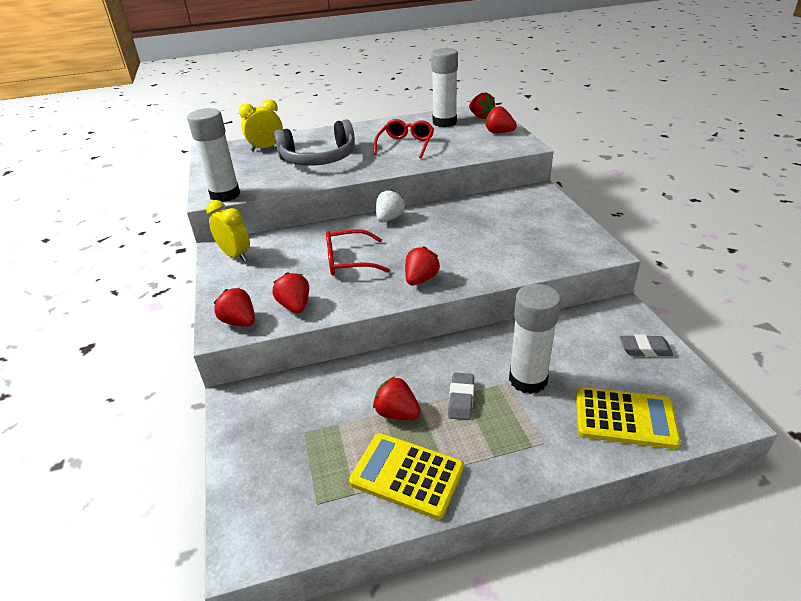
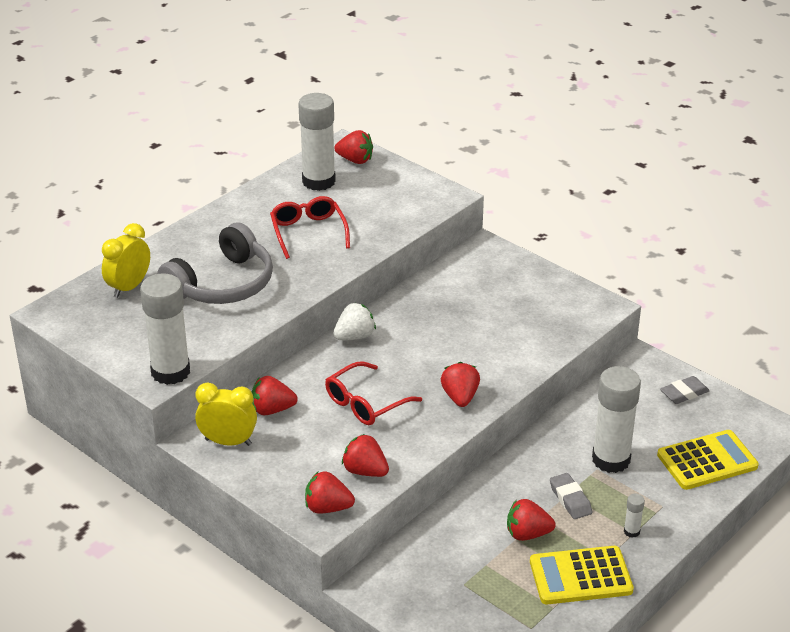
camera: 35 degrees left, 0 degrees up
white strawberry [376,189,405,222] -> white strawberry turned 60 degrees clockwise [333,303,376,340]
red strawberry [486,106,517,133] -> red strawberry moved to [251,376,298,415]
none -> white glue stick [624,494,645,538]

